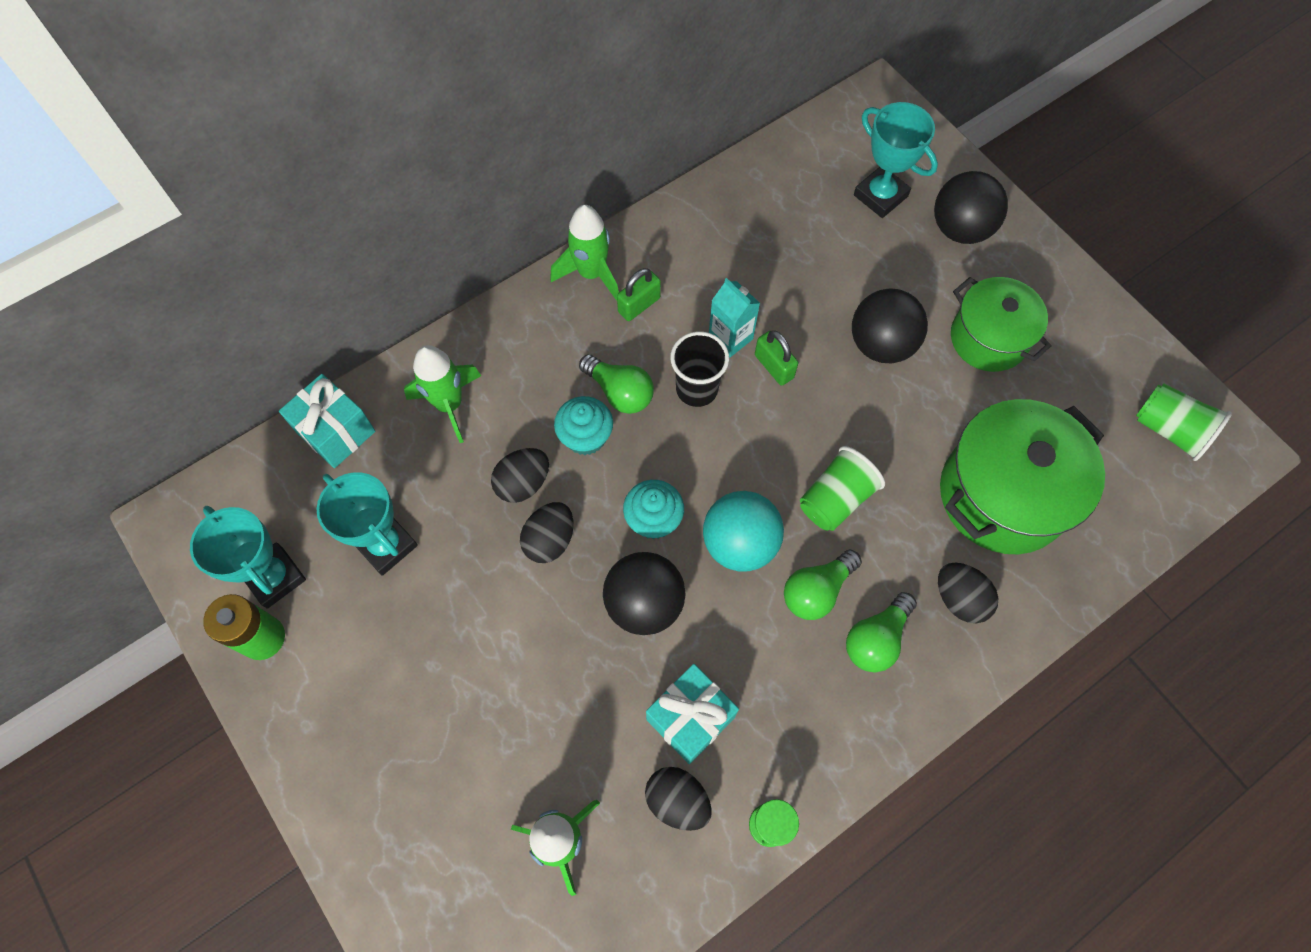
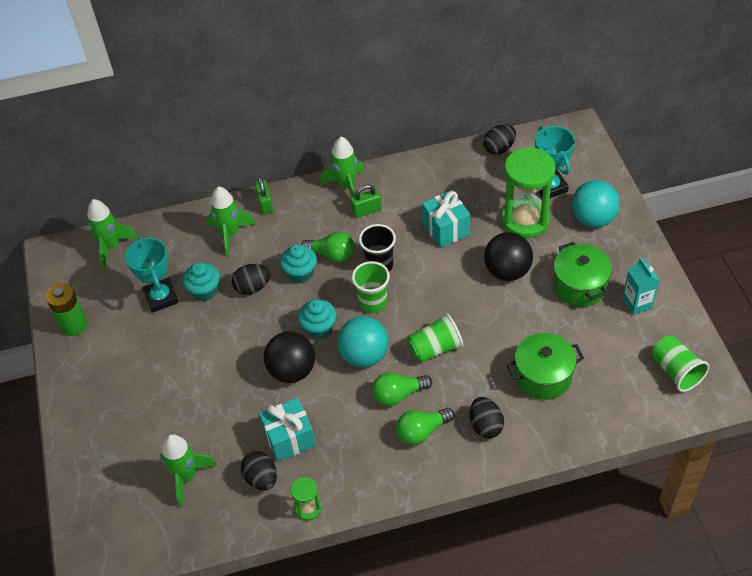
camera: 25 degrees right, 15 degrees down
turquoise trophy [190,506,306,609] -> none
turquoise gift [279,374,375,468] -> turquoise gift moved to [422,190,470,248]
black egg [520,502,573,563] -> black egg moved to [483,124,516,155]
green light bulb [579,354,654,414] -> green light bulb turned 45 degrees counterclockwise [301,232,355,262]
turquoise carton [709,278,760,357] -> turquoise carton moved to [622,257,659,315]
green padlock [755,330,798,386] -> green padlock moved to [255,176,273,214]
black ball [934,171,1008,244] -> turquoise ball [572,180,620,228]
green pot [940,399,1105,554] -> green pot [506,333,584,400], size x0.65
none -> green rocket [87,199,138,269]
none -> turquoise cupcake [183,262,220,301]
none -> green cup [352,261,390,313]
none -> green hourglass [502,147,556,238]

